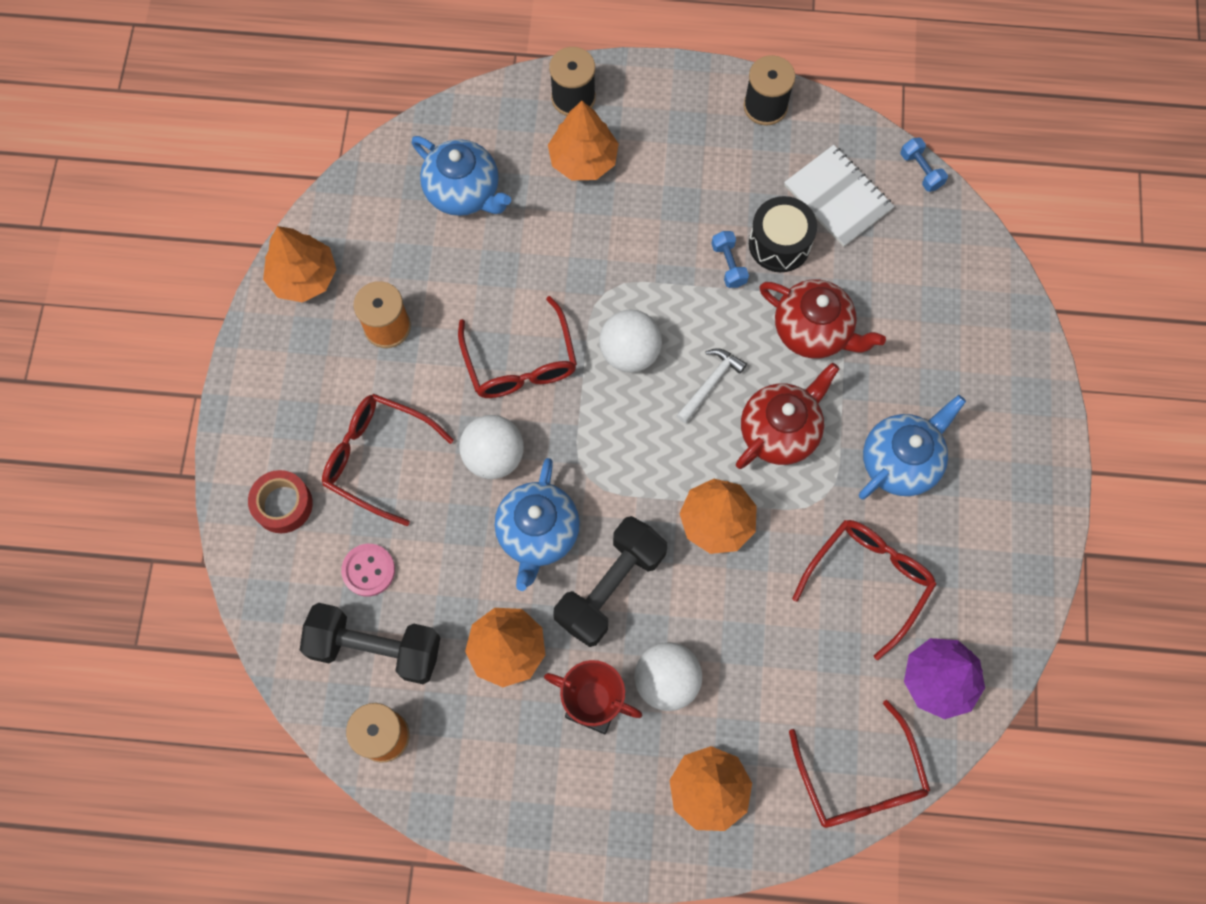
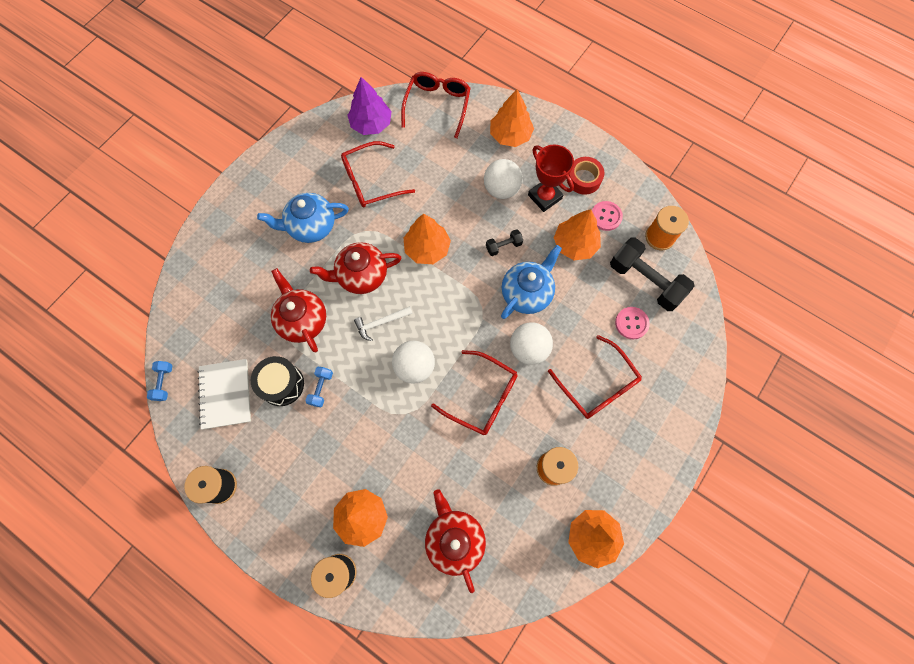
camera: 150 degrees left, 0 degrees up
red tape [248,470,313,533] -> red tape moved to [567,157,604,195]
blue teapot [412,136,511,216] -> red teapot [425,489,486,593]
red glasses [458,296,577,398] -> red glasses turned 105 degrees clockwise [431,350,518,435]
black dumbbell [553,516,667,647] -> black dumbbell [486,229,523,256], size x0.47
none -> pink button [592,201,623,231]

